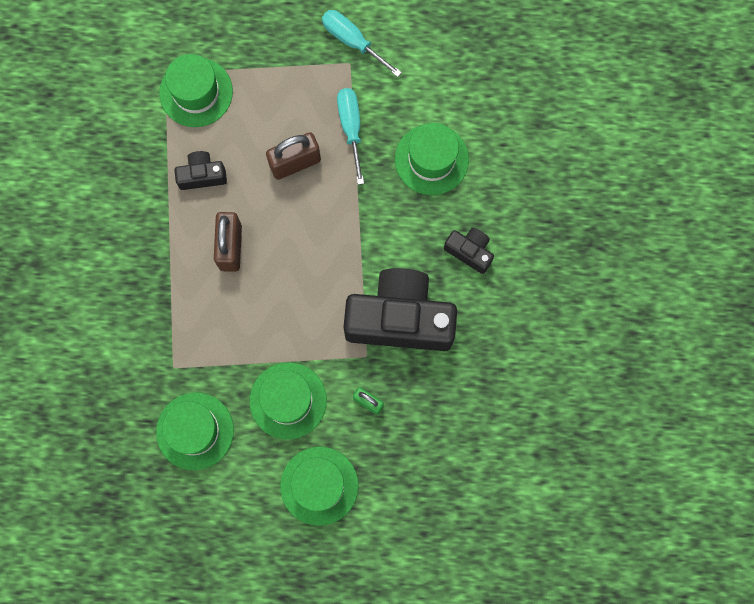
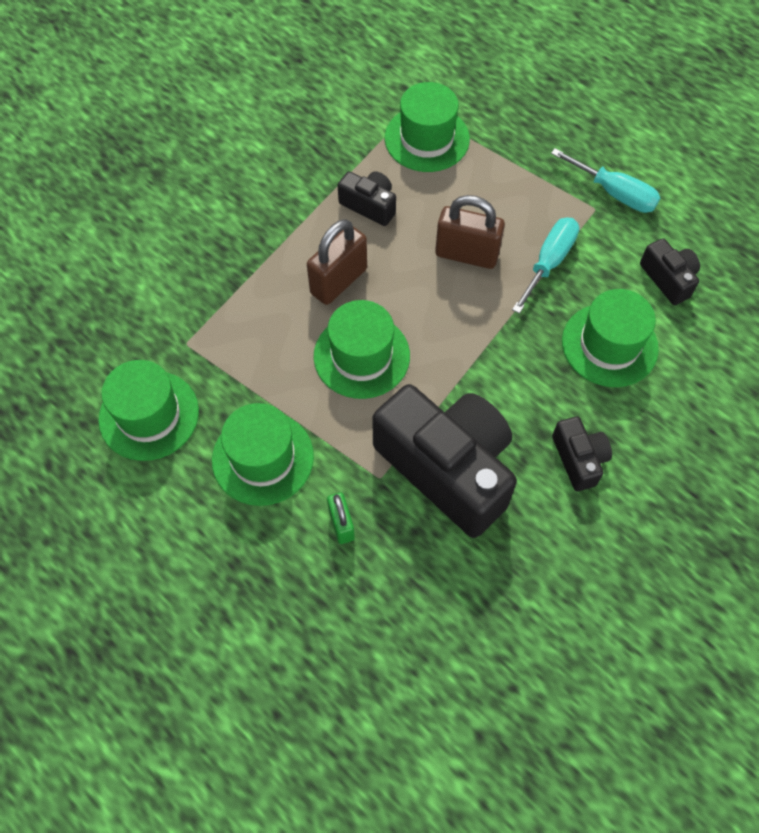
camera: 40 degrees right, 15 degrees down
green hat [280,447,359,526] -> green hat moved to [313,300,410,399]
turquoise screwdriver [322,10,402,77] -> turquoise screwdriver turned 135 degrees clockwise [551,148,660,213]
none -> black camera [640,238,700,305]

